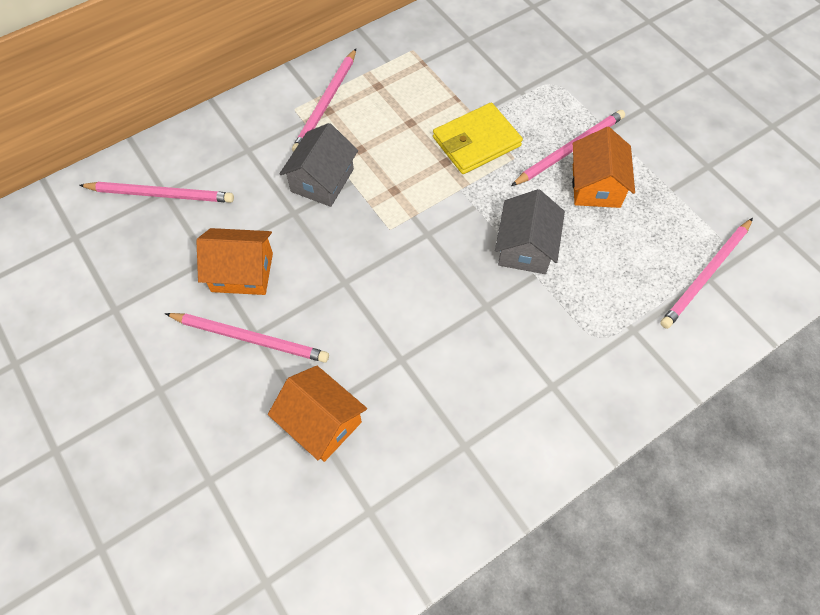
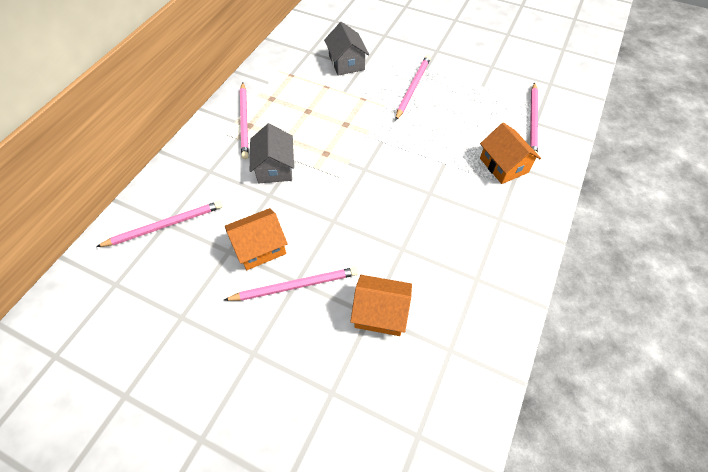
camera: 30 degrees left, 5 degrees down
yellow wallet [433,103,523,174] -> none
grey house [495,189,565,274] -> grey house moved to [324,22,369,76]
orange house [572,127,635,208] -> orange house moved to [480,122,541,184]

